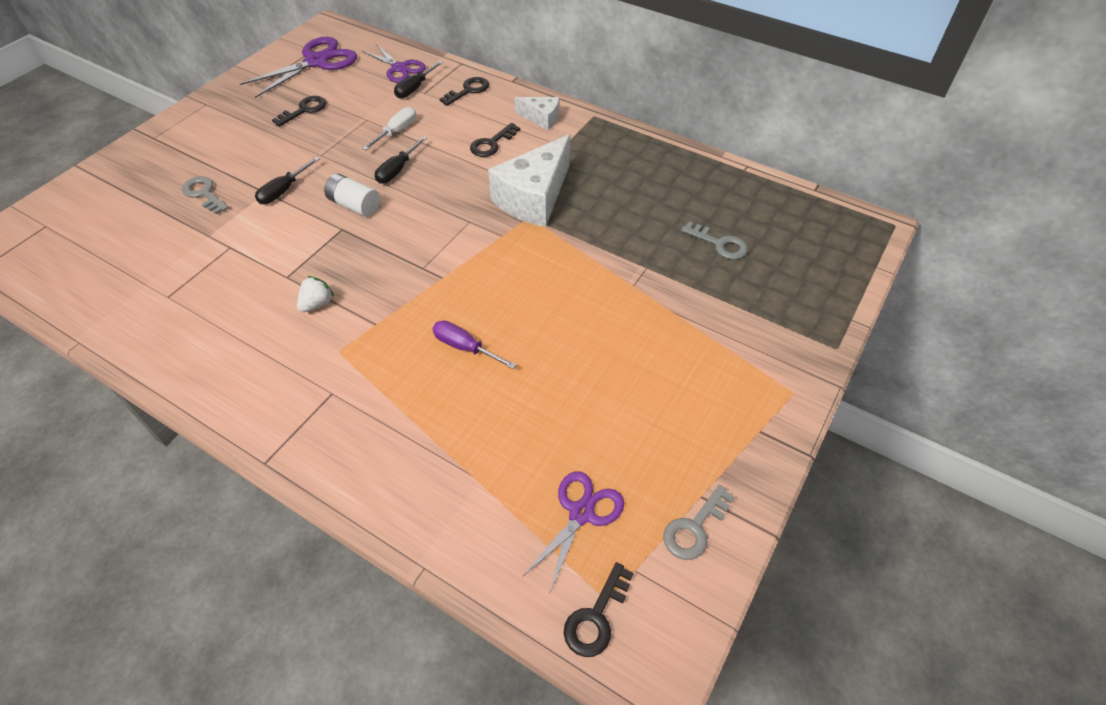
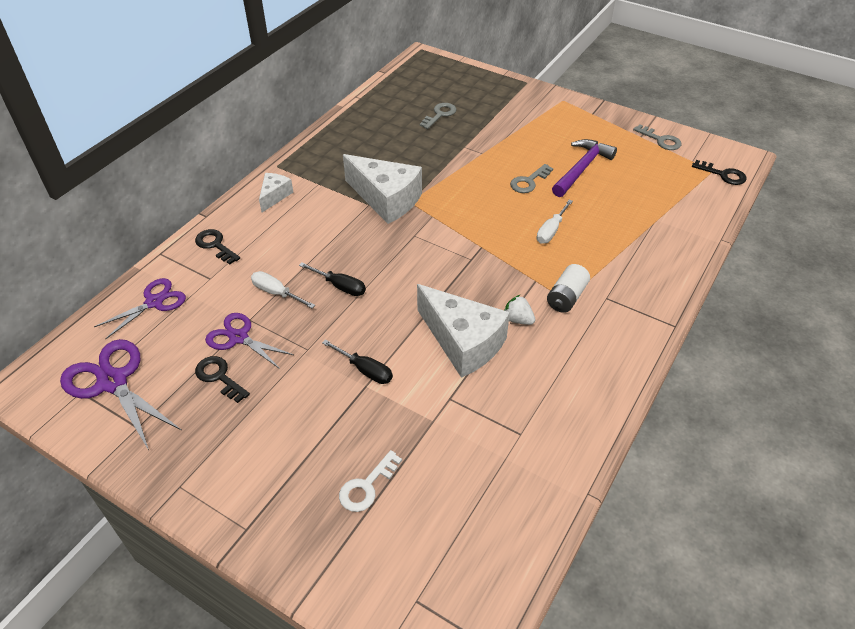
camera: 90 degrees left, 5 degrees down
grey key [182,177,229,214] -> grey key moved to [510,164,553,193]
white battery [324,173,380,217] -> white battery moved to [547,264,590,313]
black screwdriver [394,61,443,99] -> none
purple screwdriver [432,320,517,369] -> white screwdriver [537,200,573,244]
black key [470,123,520,157] -> none
purple scissors [522,471,624,593] -> purple scissors moved to [205,313,294,369]
none -> white key [339,450,402,512]
none -> white cheese [417,284,510,378]
none -> purple hammer [552,139,617,197]

